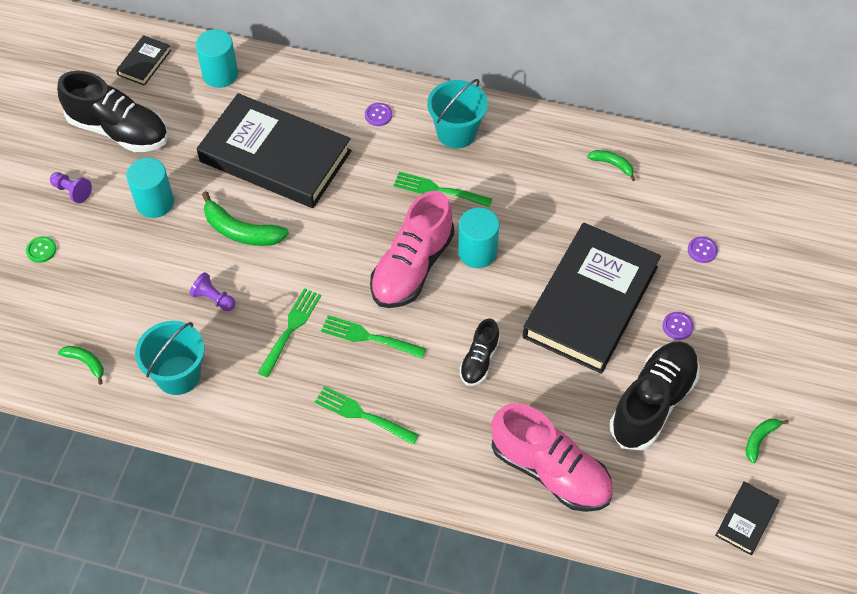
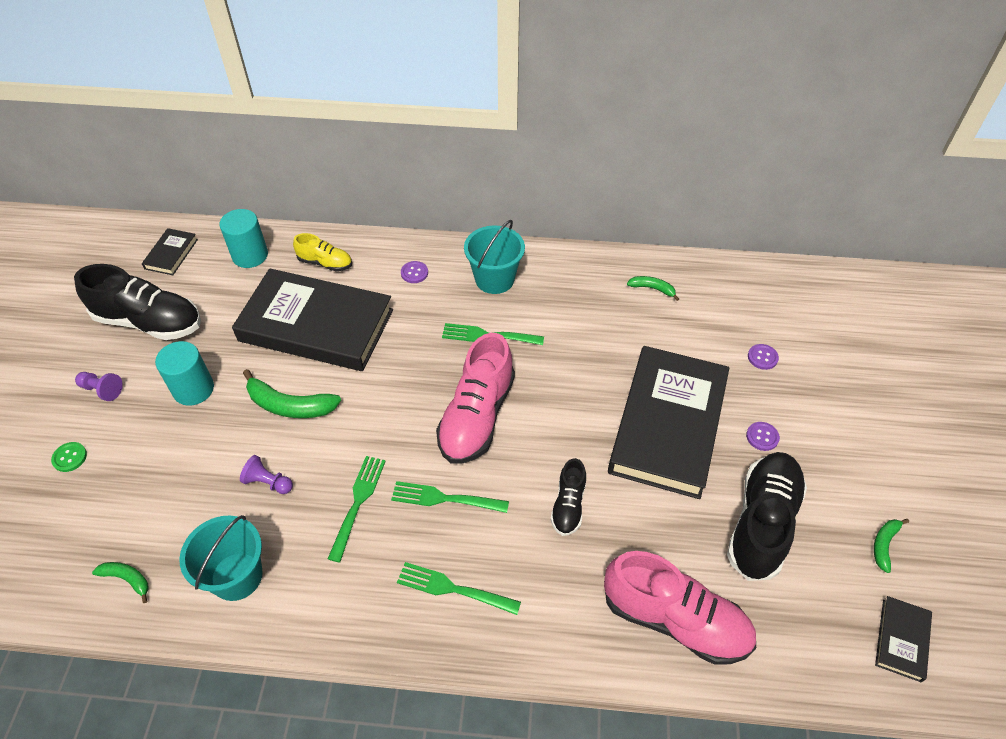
camera: 10 degrees left, 5 degrees down
turquoise cylinder [458,207,499,268] -> none
none -> yellow shoe [293,233,352,271]

